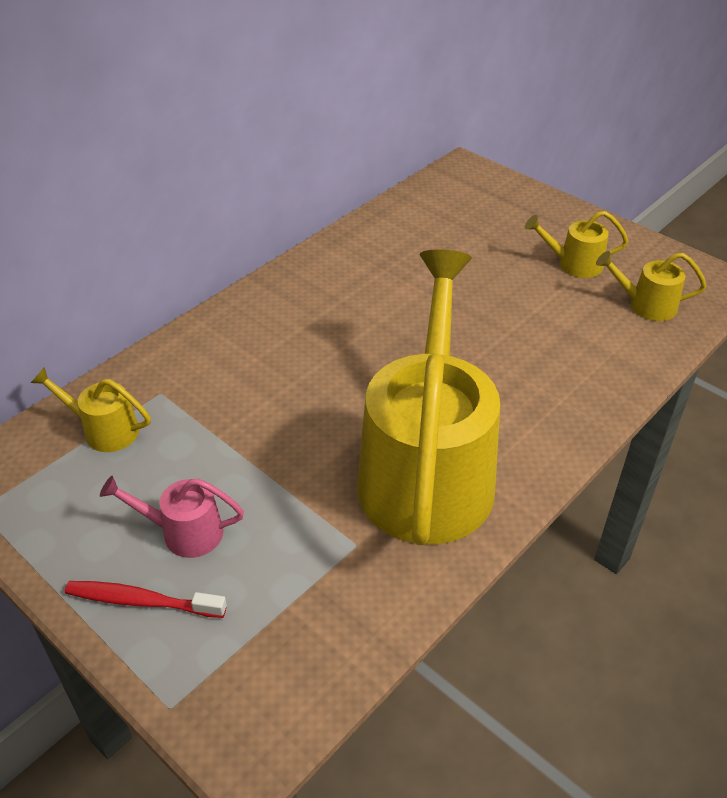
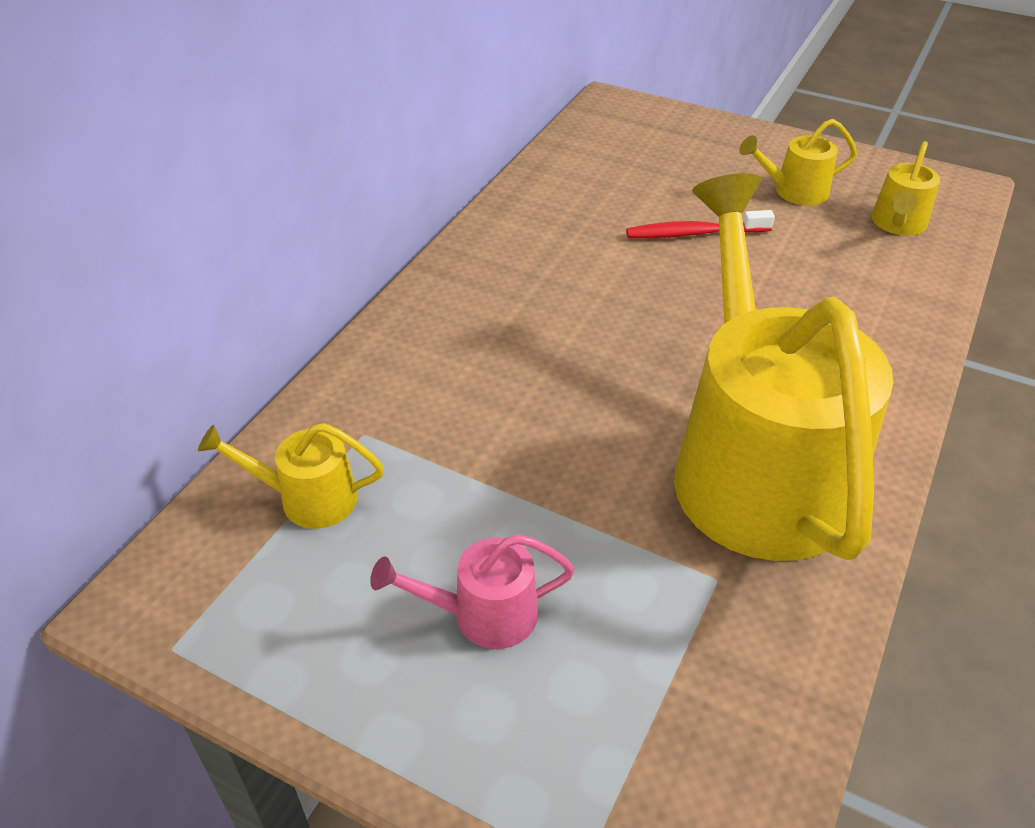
camera: 15 degrees left, 0 degrees up
red toothbrush [65,581,227,618] -> red toothbrush moved to [626,210,775,238]
yellow watering can [596,251,707,321] -> yellow watering can turned 60 degrees counterclockwise [871,141,940,236]

